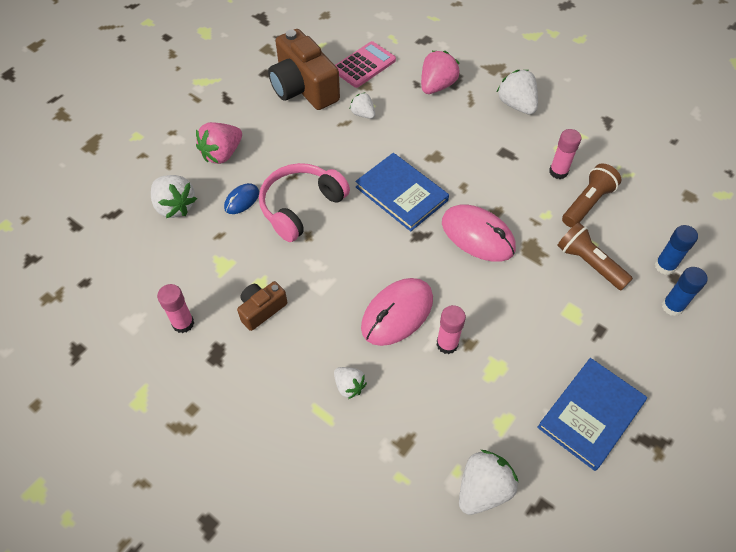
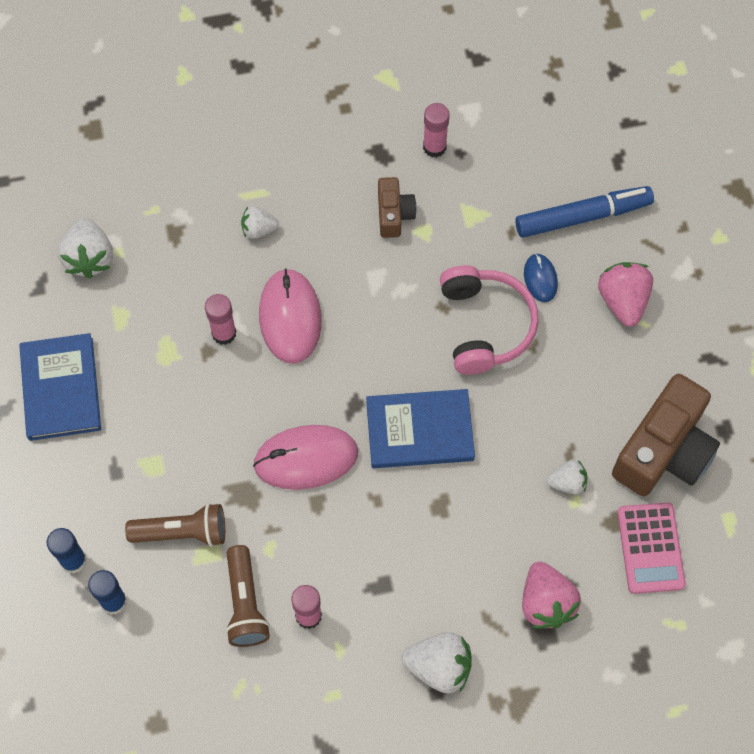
camera: 130 degrees right, 10 degrees up
white strawberry [151,175,197,218] -> blue marker [515,186,654,238]
brown camera [268,29,340,110] -> brown camera turned 120 degrees clockwise [612,374,720,496]

